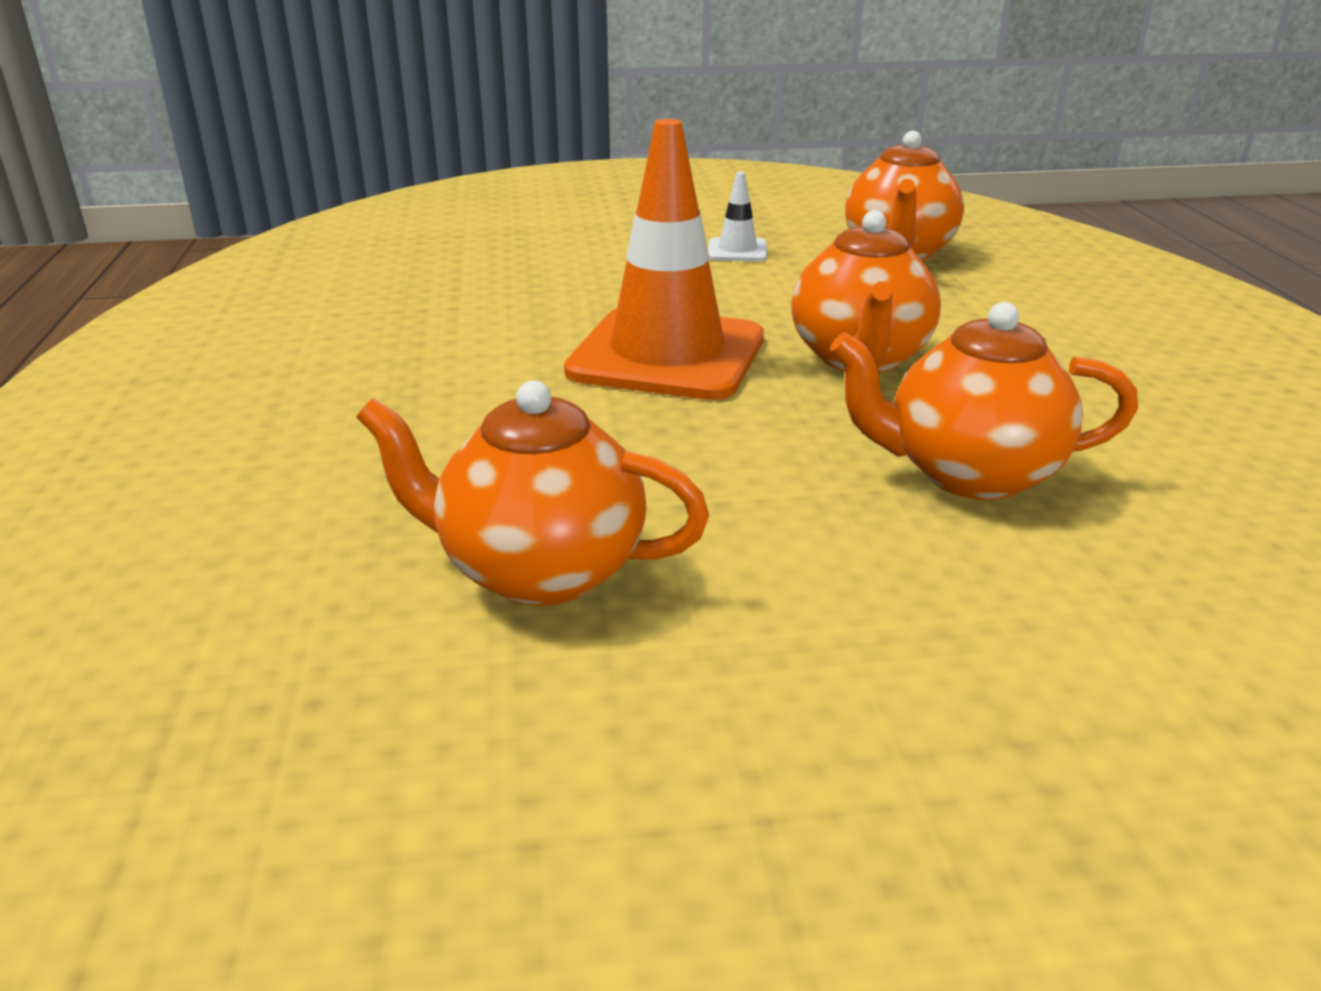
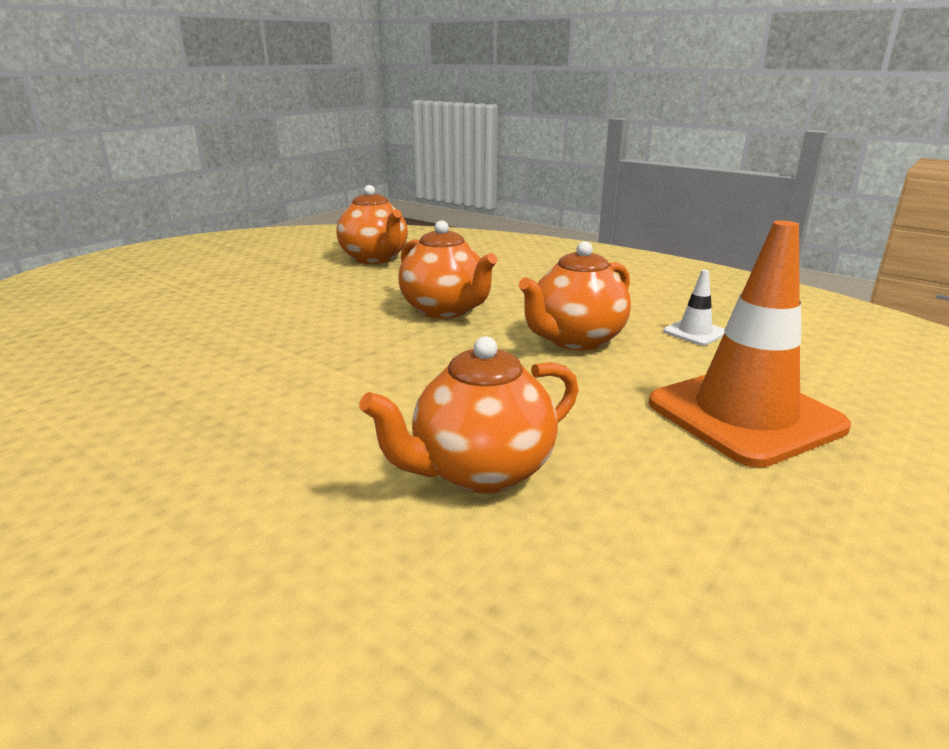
camera: 45 degrees left, 5 degrees down
orange traffic cone [564,119,764,400] -> orange traffic cone moved to [649,221,851,468]
white traffic cone [708,172,767,261] -> white traffic cone moved to [663,270,725,345]

